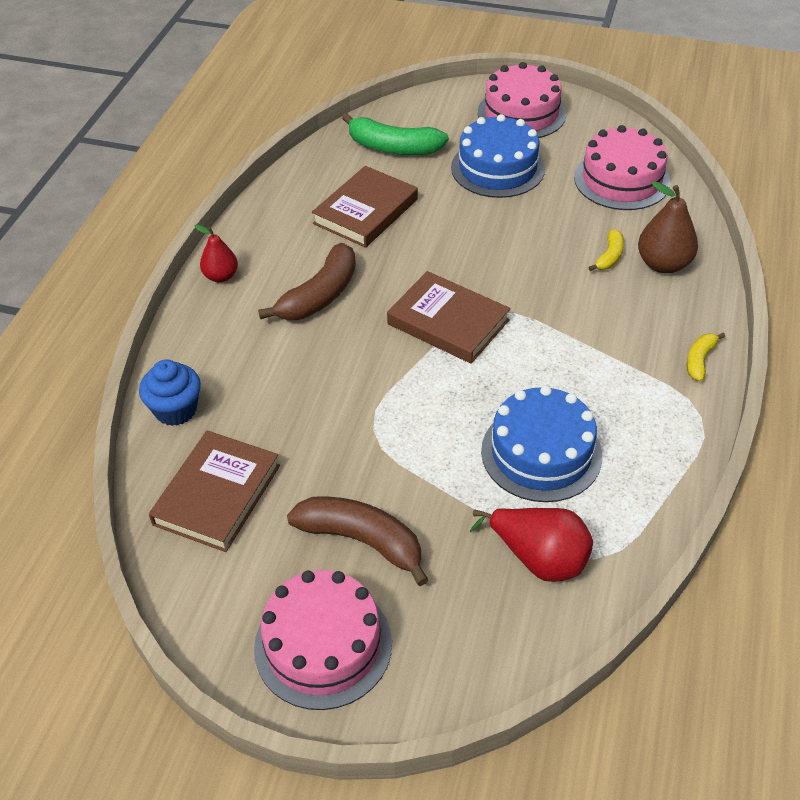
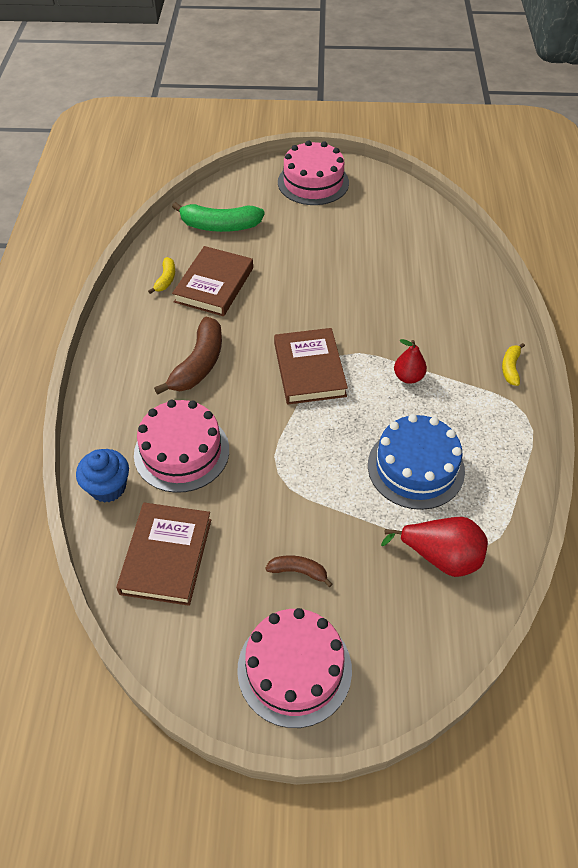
camera: 15 degrees left, 5 degrees up
red pear [194,224,238,282] -> red pear moved to [394,339,427,384]
brown banana [287,496,428,586] -> brown banana [265,555,332,587], size x0.52
brown book [387,271,511,364] -> brown book turned 60 degrees clockwise [274,328,348,404]
blue cake [451,114,545,198] -> none
pink cake [574,125,670,210] -> pink cake moved to [134,400,229,493]
yellow banana [588,229,624,271] -> yellow banana moved to [148,257,175,294]
brown pear [638,181,698,273] -> none

